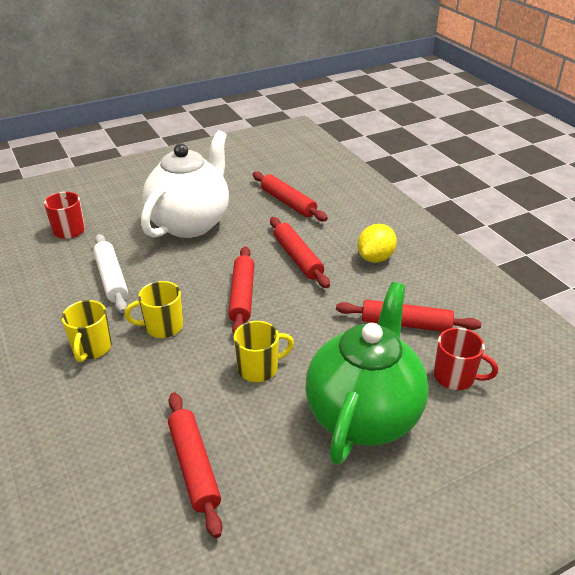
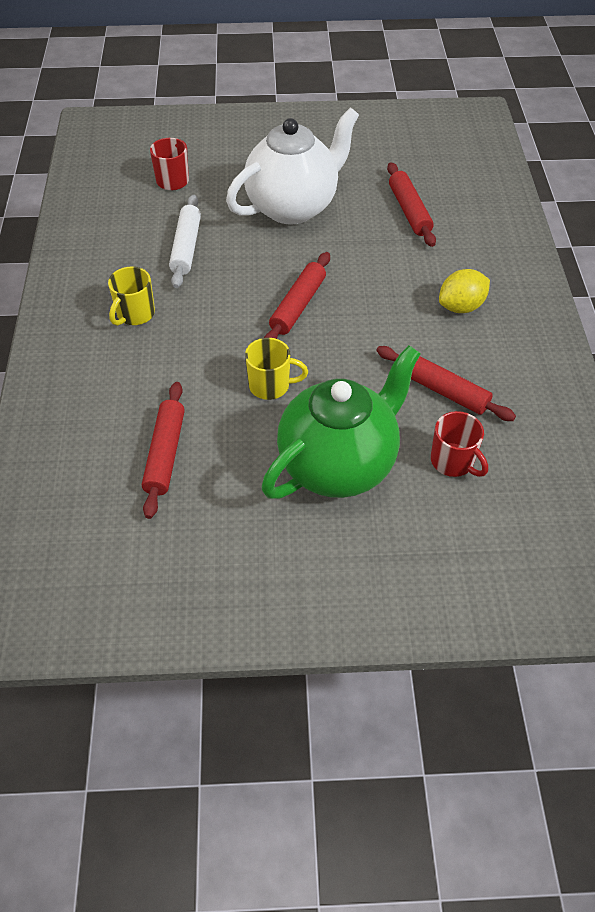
camera: 25 degrees right, 15 degrees up
yellow mug [124,281,183,338] -> none
red rolling pin [270,217,330,288] -> none

